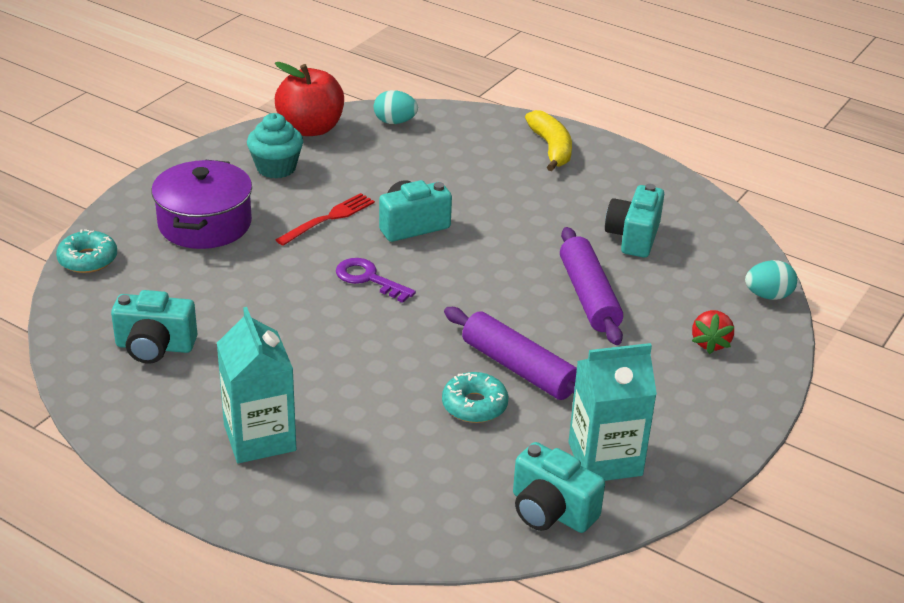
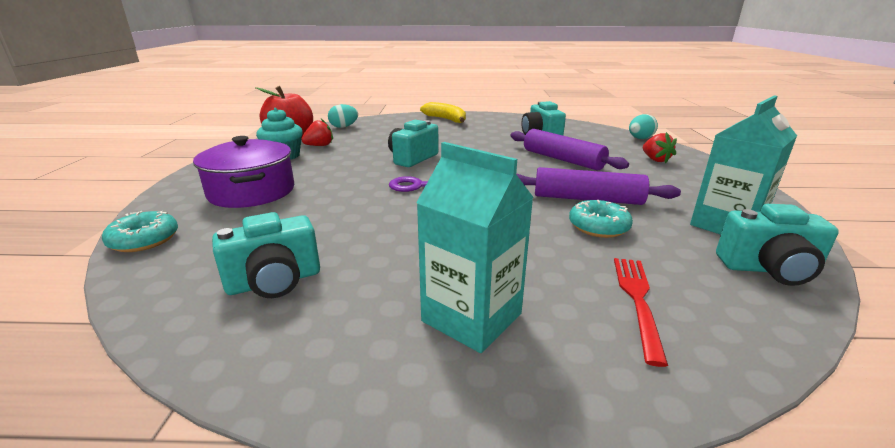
camera: 30 degrees left, 10 degrees down
red fork [276,193,375,246] -> red fork moved to [614,258,668,367]
none -> red strawberry [301,119,333,146]

